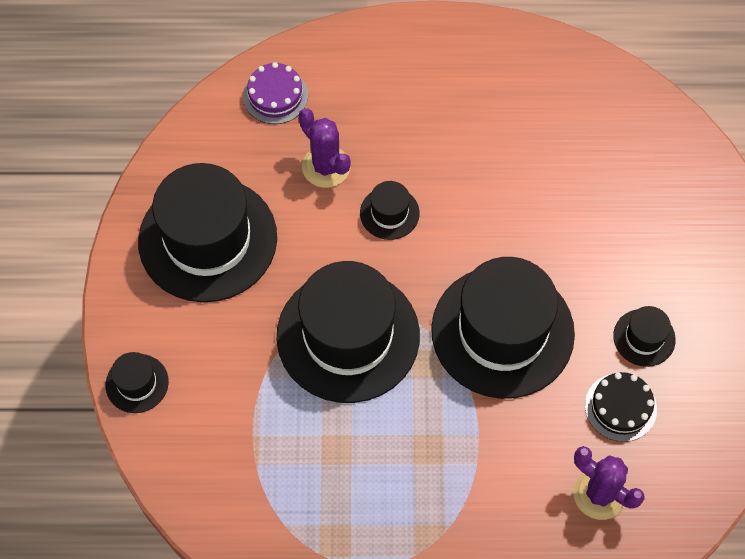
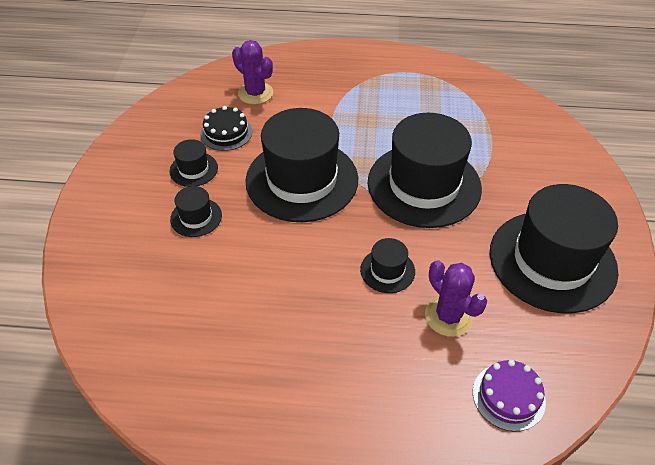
camera: 175 degrees left, 15 degrees down
black hat [106,352,169,413] -> black hat moved to [170,186,222,237]

